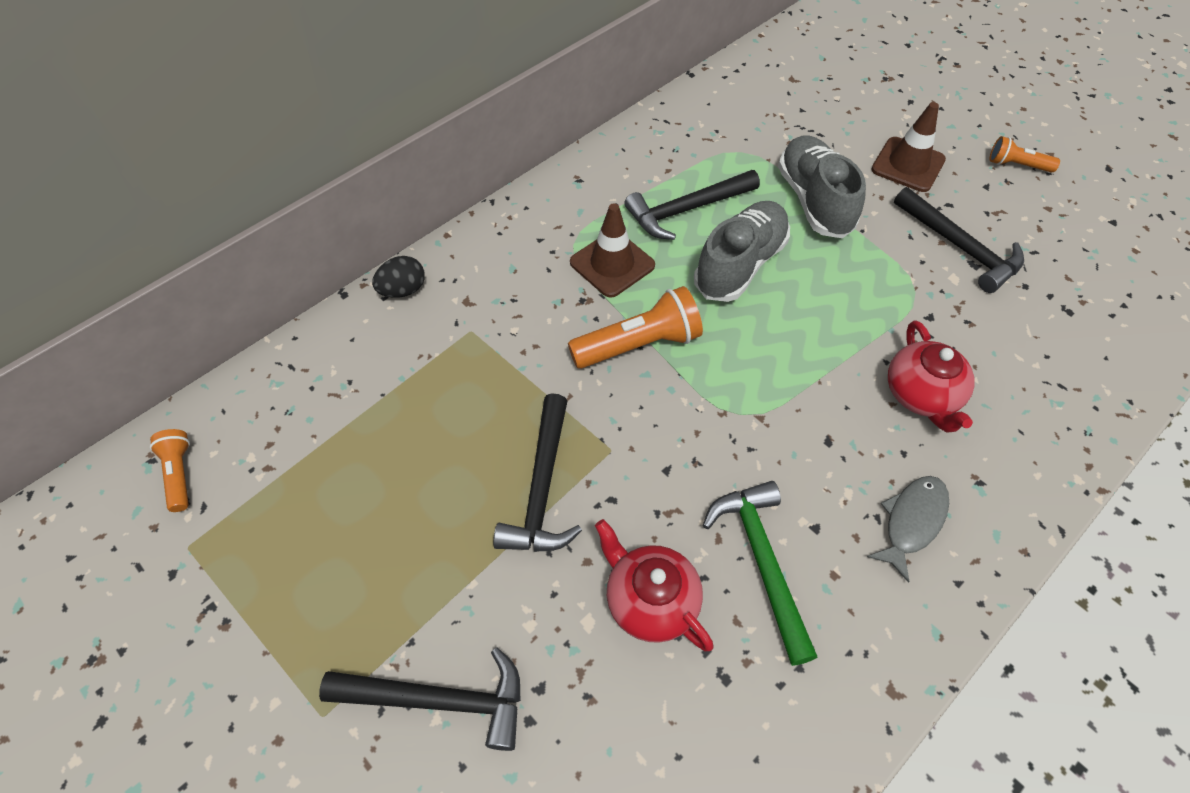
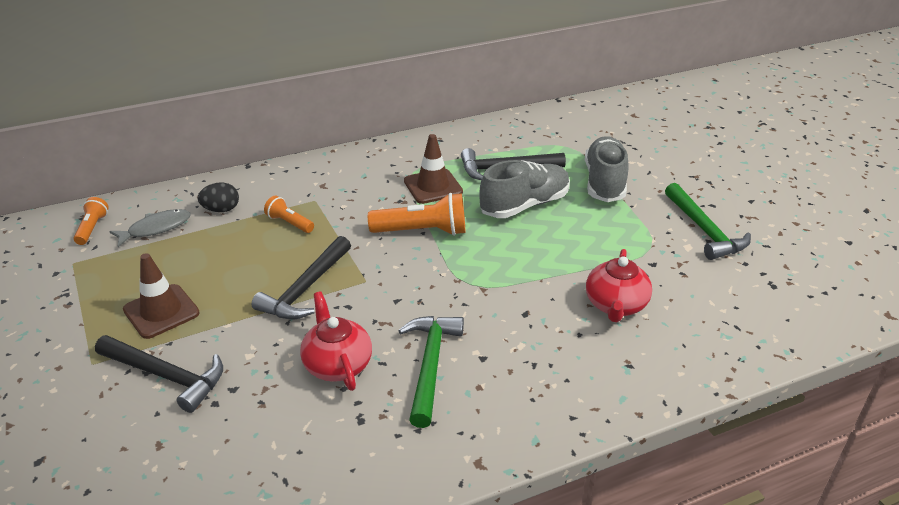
camera: 20 degrees right, 20 degrees down
black egg [372,256,425,298] -> black egg moved to [197,182,239,212]
grey fish [867,476,949,583] -> grey fish moved to [109,209,191,247]
brown traffic cone [871,102,946,192] -> brown traffic cone moved to [123,253,200,339]
black hammer [894,187,1024,293] -> green hammer [665,183,751,260]
orange flashlight [989,136,1060,173] -> orange flashlight moved to [264,196,314,233]

